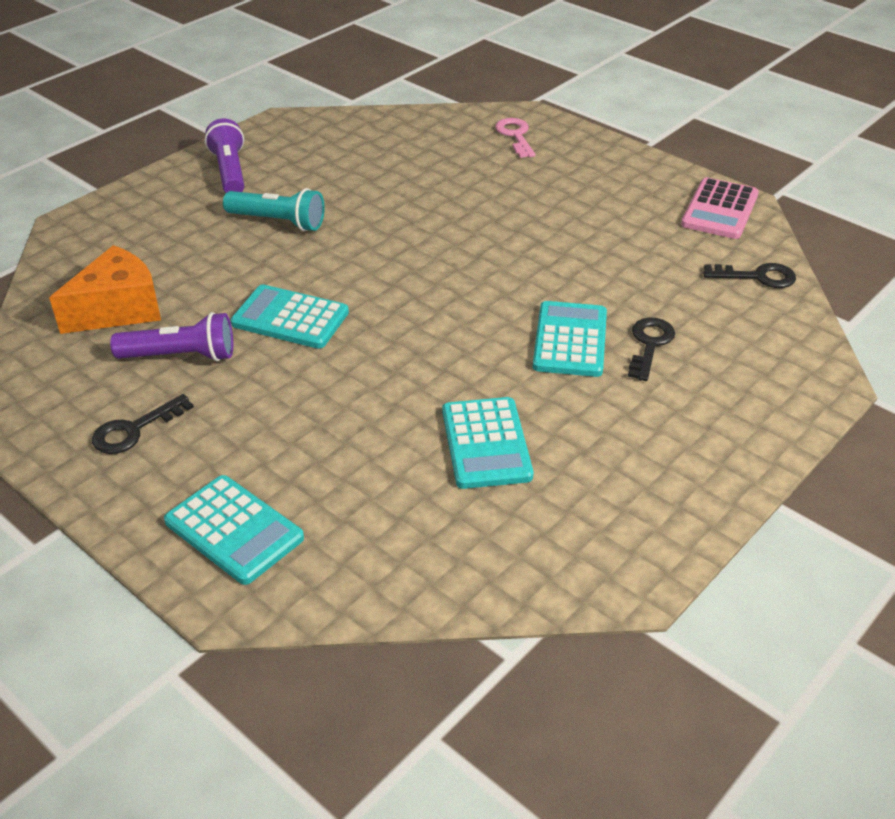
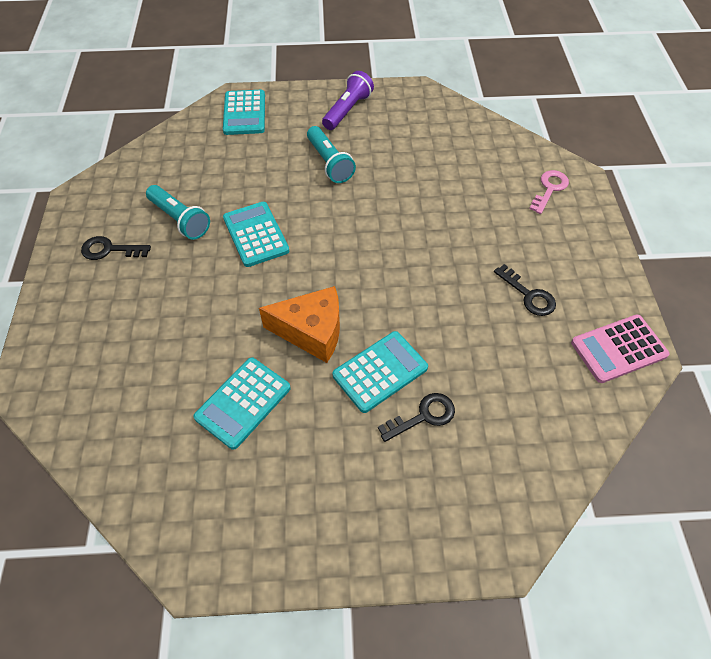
camera: 45 degrees right, 15 degrees up
orange cheese [49,245,161,334] -> orange cheese moved to [259,286,340,363]
purple flashlight [110,312,233,361] -> turquoise flashlight [146,185,210,240]
turquoise calculator [164,475,304,585] -> turquoise calculator moved to [223,90,265,135]
black key [703,263,796,288] -> black key moved to [494,264,556,316]

